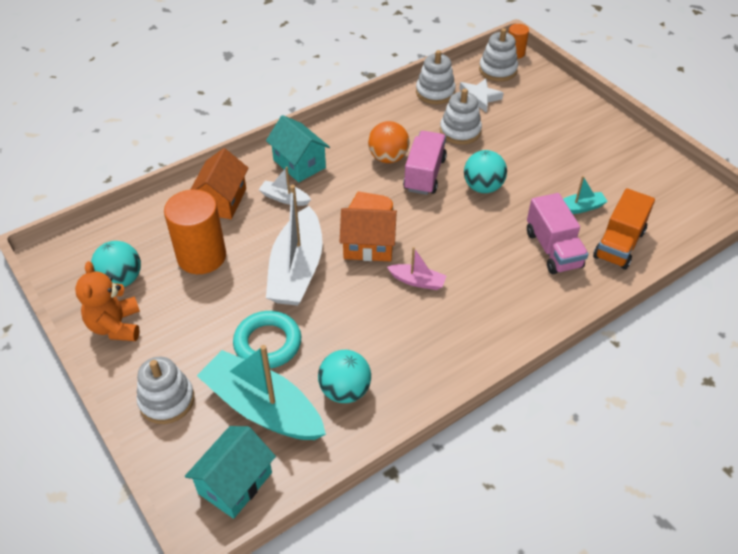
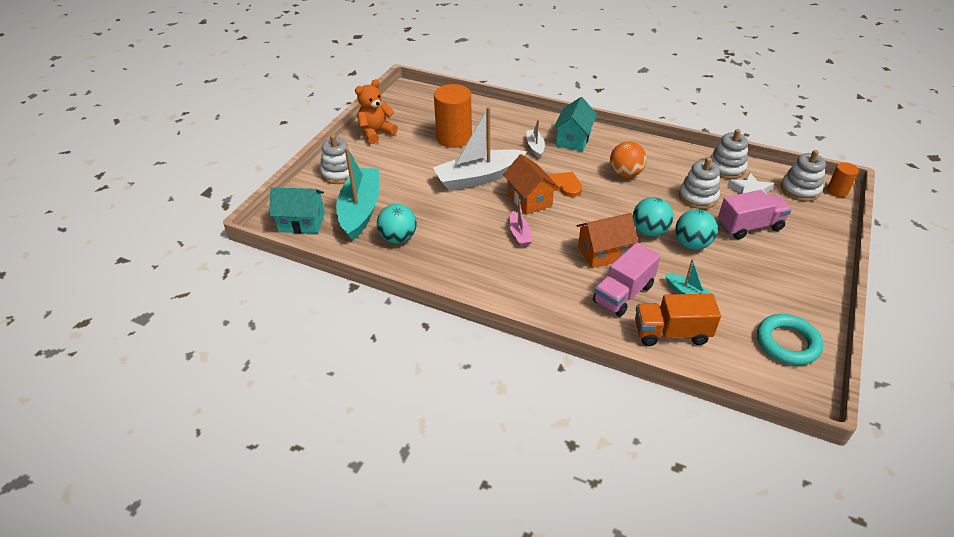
camera: 60 degrees right, 5 degrees down
turquoise ball [91,241,141,287] -> turquoise ball moved to [675,209,718,250]
orange house [190,148,248,219] -> orange house moved to [576,213,638,268]
turquoise ring [233,311,301,368] -> turquoise ring moved to [757,314,823,365]
pink truck [403,131,447,195] -> pink truck moved to [718,190,792,240]

